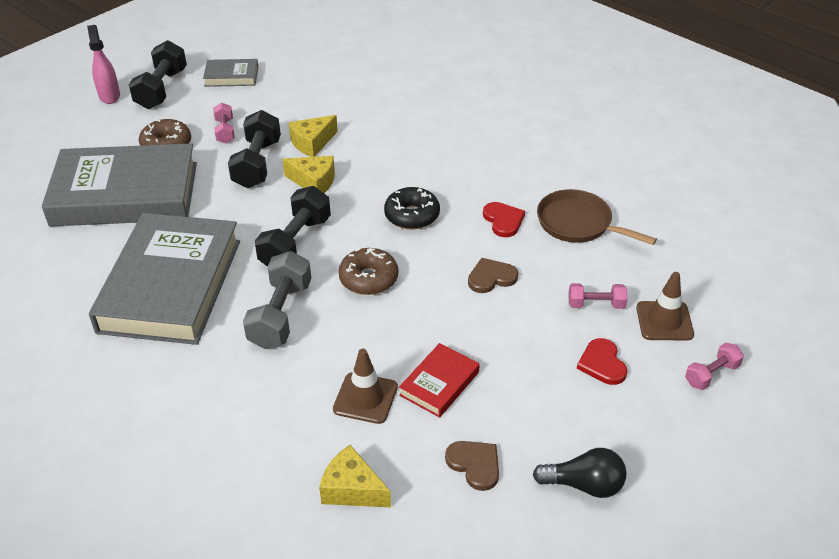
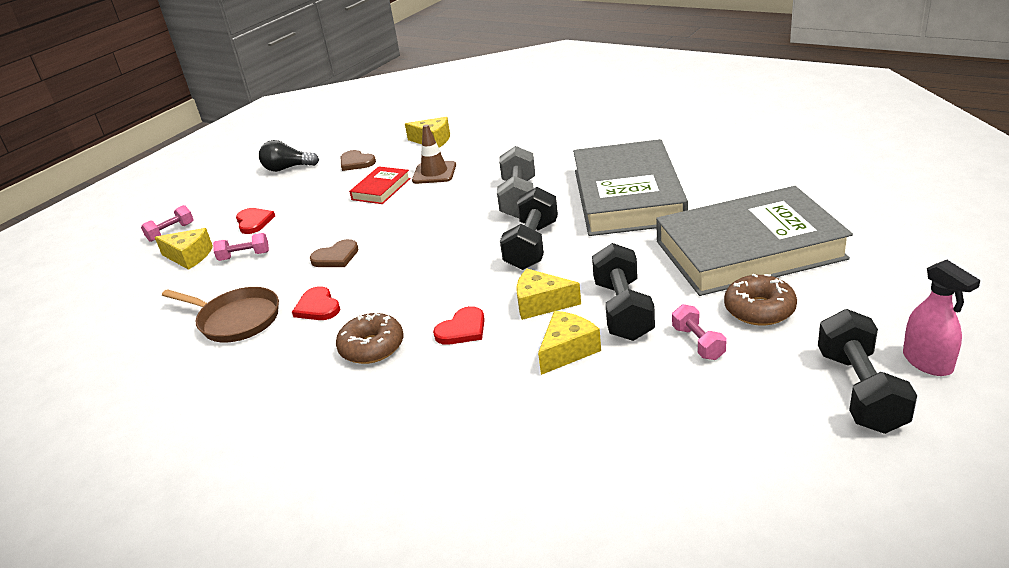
camera: 175 degrees right, 10 degrees down
grey book [203,59,258,87] -> none
brown donut [338,248,398,295] -> brown donut moved to [336,313,403,364]
black donut [384,187,440,230] -> none
brown traffic cone [636,272,694,341] -> yellow cheese [155,228,213,270]
none -> red heart [433,306,485,345]

